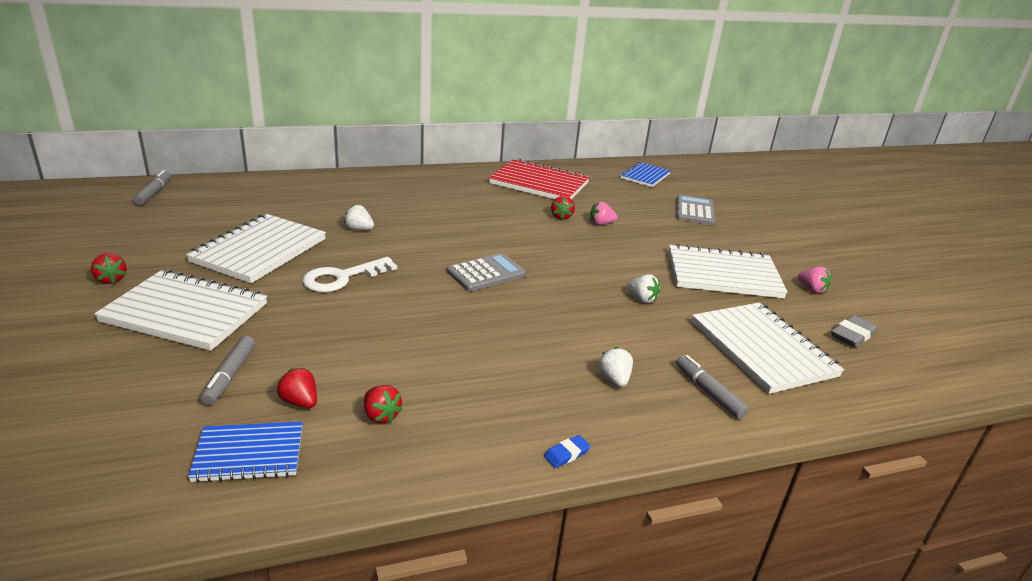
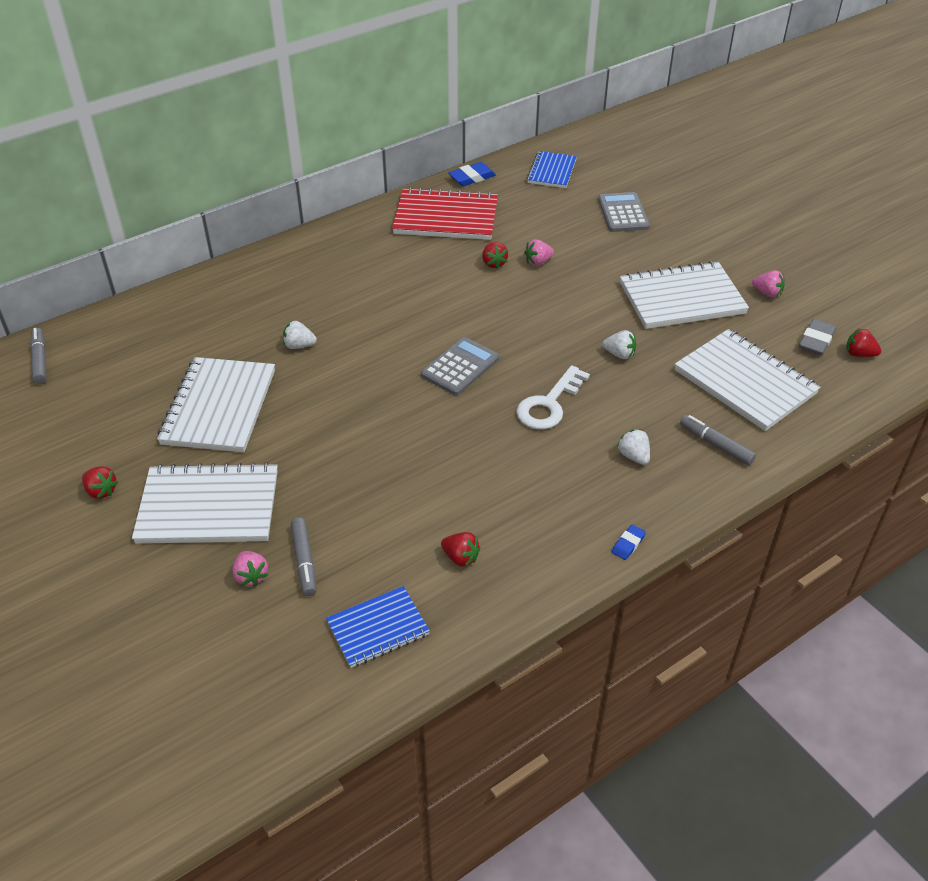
camera: 15 degrees left, 15 degrees up
red strawberry [277,368,317,408] -> red strawberry moved to [846,328,882,357]
white key [302,257,397,292] -> white key moved to [516,365,590,429]
none -> pink strawberry [232,551,268,586]
none -> blue eraser [448,162,496,186]

